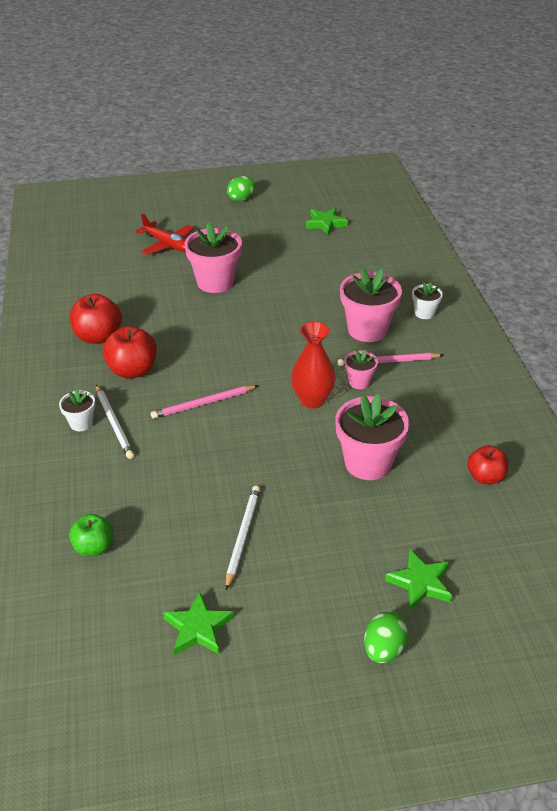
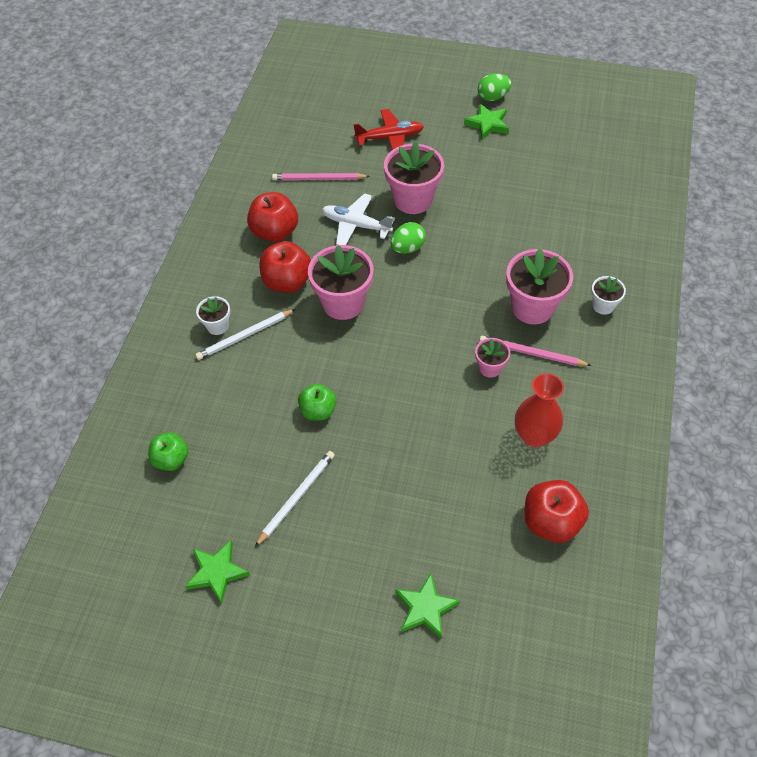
camera: 25 degrees right, 15 degrees up
white pencil [96,385,134,459] -> white pencil turned 60 degrees clockwise [195,309,295,360]
red plane [135,214,194,255] -> red plane turned 75 degrees counterclockwise [353,109,424,150]
pink pencil [151,385,258,419] -> pink pencil moved to [272,173,370,180]
red vase [291,322,336,409] -> red vase moved to [515,373,564,447]
green star [305,208,348,236] -> green star moved to [464,104,509,140]
pink flower pot [335,393,409,480] -> pink flower pot moved to [308,245,373,320]
green egg [364,612,408,663] -> green egg moved to [391,222,426,254]
red apple [467,445,508,484] -> red apple [525,480,589,543], size x1.52
none -> green apple [298,384,336,421]
none -> white plane [322,193,395,245]

